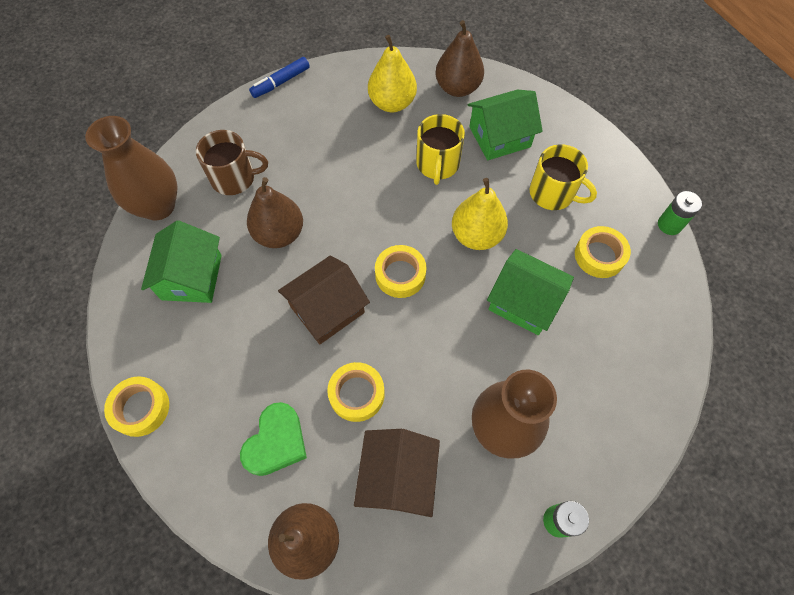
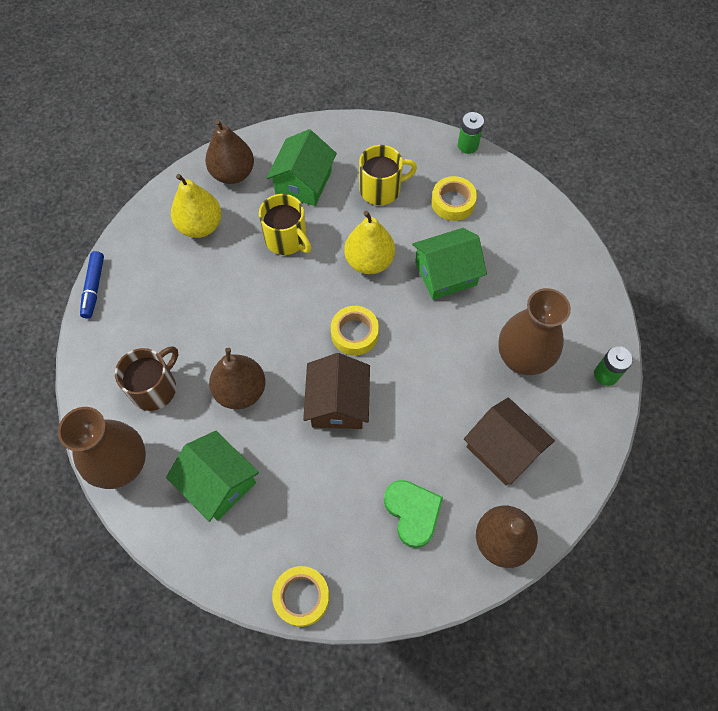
camera: 50 degrees left, 0 degrees up
yellow tape [327,362,385,422] -> none

